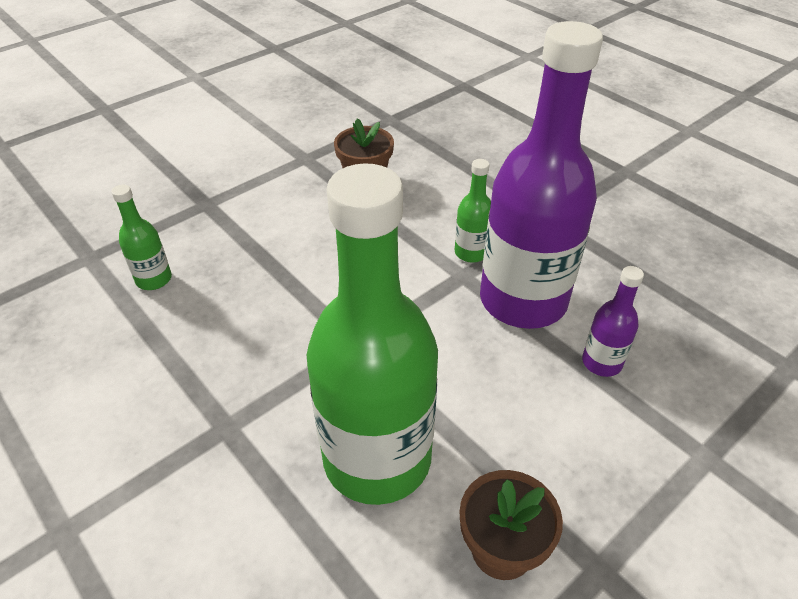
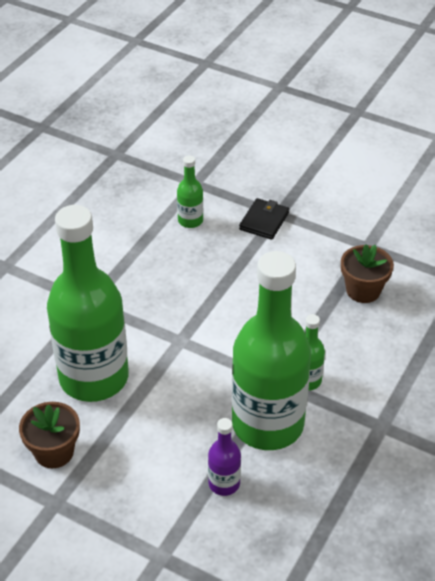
camera: 70 degrees right, 0 degrees up
purple bottle [480,21,603,329] -> green bottle [232,251,311,450]
none -> black wallet [239,198,289,240]

